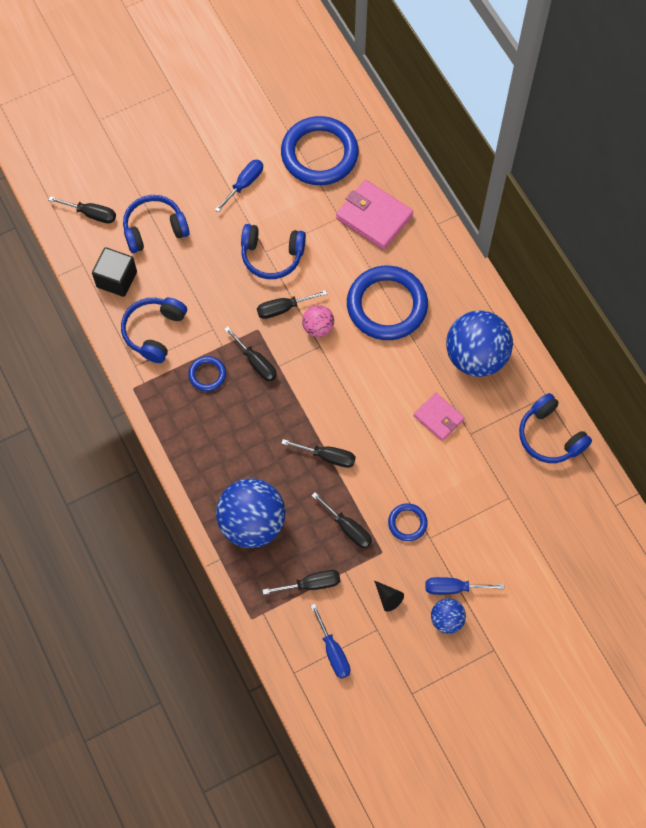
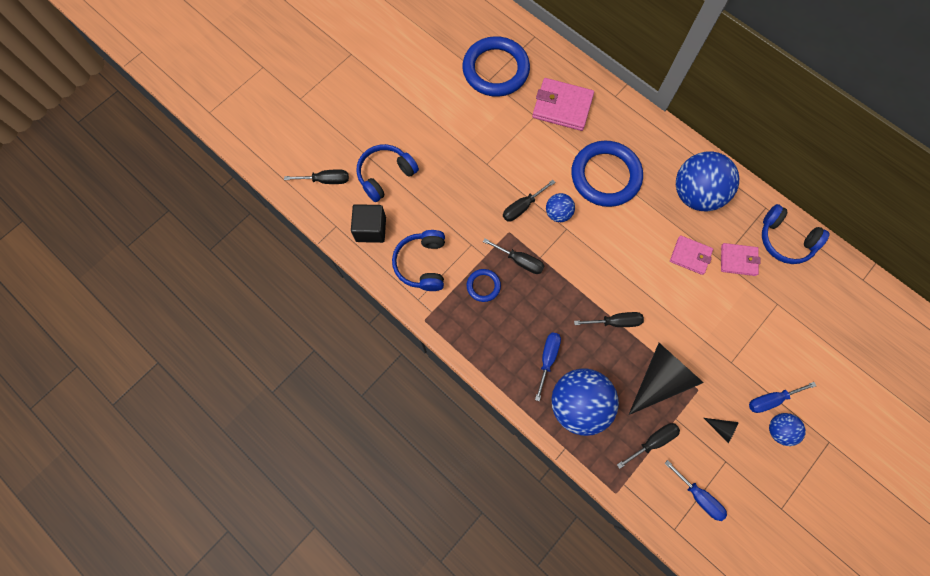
camera: 20 degrees left, 5 degrees up
blue screwdriver [215,160,263,212] -> blue screwdriver moved to [535,332,561,401]
blue headphones [241,224,306,279] -> none
pink ball [302,305,334,337] -> blue ball [546,193,575,222]
black screwdriver [311,492,372,548] -> black cone [629,343,704,415]
blue ring [388,503,428,541] -> none
none -> pink wallet [721,243,760,276]

